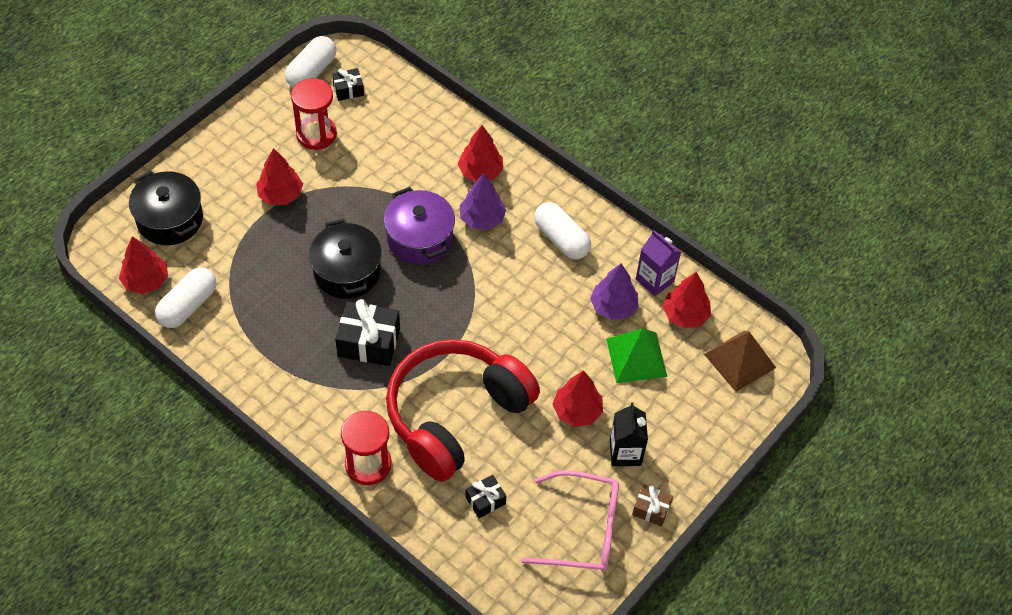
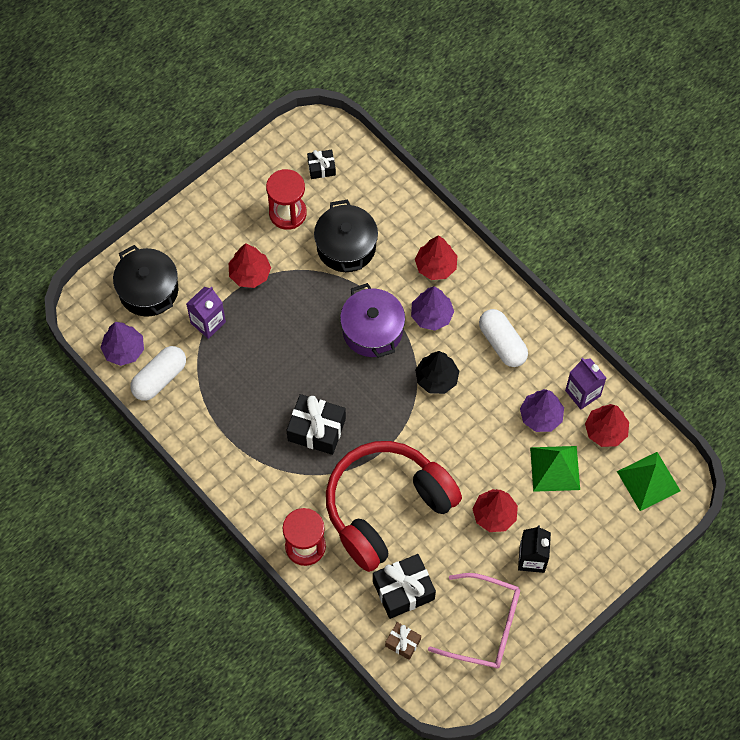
camera: 10 degrees right, 10 degrees up
red tree [119,236,168,294] -> purple tree [100,322,144,366]
white capsule [285,36,336,88] -> none
black pot [309,219,382,299] -> black pot moved to [314,199,378,272]
black gift [465,475,506,518] -> black gift [373,554,436,619], size x1.80
brown gift [632,484,673,527] -> brown gift moved to [385,622,421,660]
brown pyramid [704,331,776,392] -> green pyramid [617,452,680,511]
none -> purple carton [186,286,226,339]
none -> black tree [415,351,459,394]

